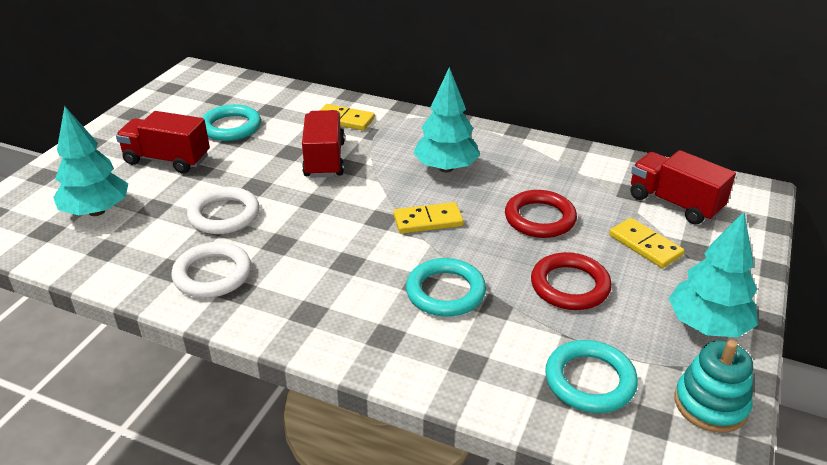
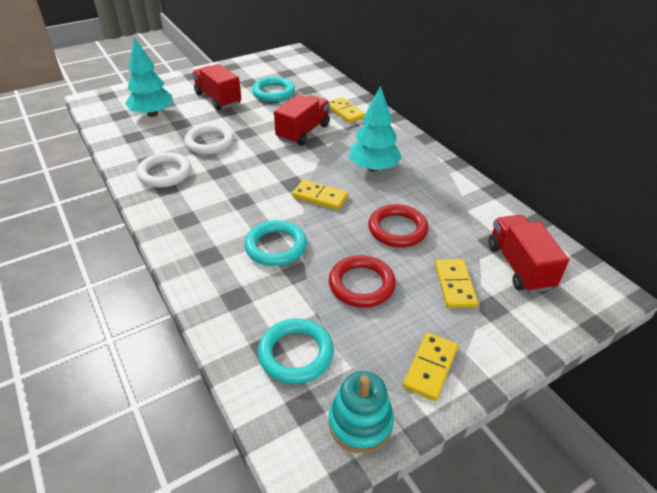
camera: 35 degrees right, 5 degrees up
turquoise tree [669,212,758,337] -> yellow domino [403,332,458,401]

